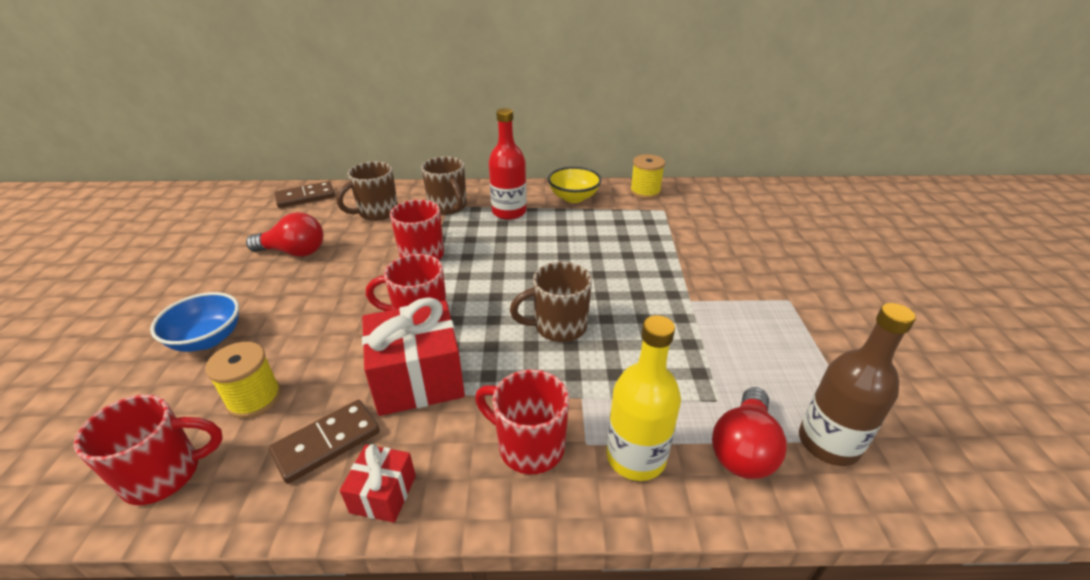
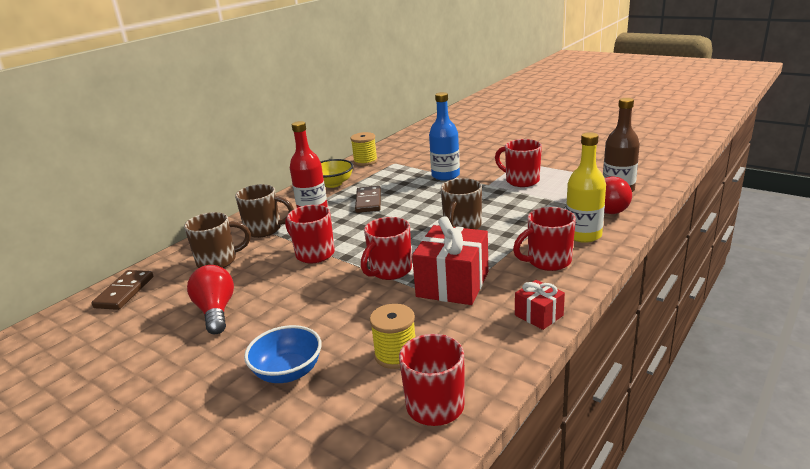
camera: 50 degrees left, 10 degrees down
red light bulb [246,212,324,257] -> red light bulb turned 60 degrees counterclockwise [187,265,234,334]
brown domino [269,400,380,484] -> brown domino moved to [355,186,381,213]
brown mug [337,161,398,221] -> brown mug turned 105 degrees counterclockwise [184,212,251,268]
none -> blue bottle [429,92,460,181]
none -> red mug [495,139,542,187]

